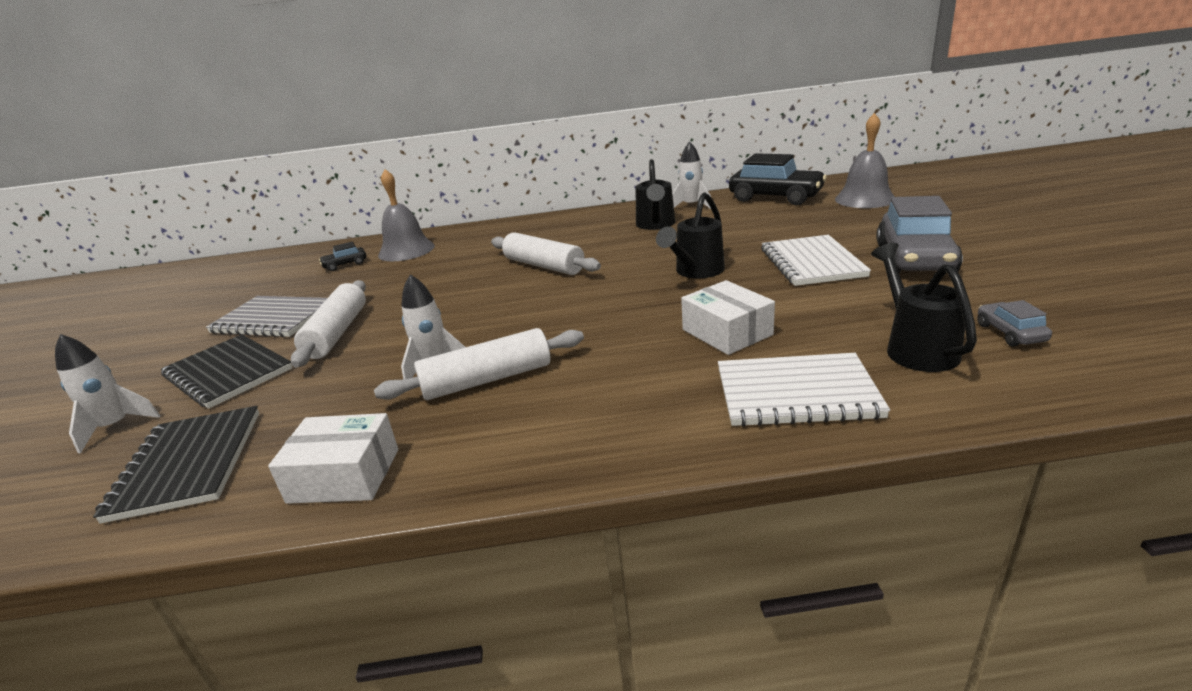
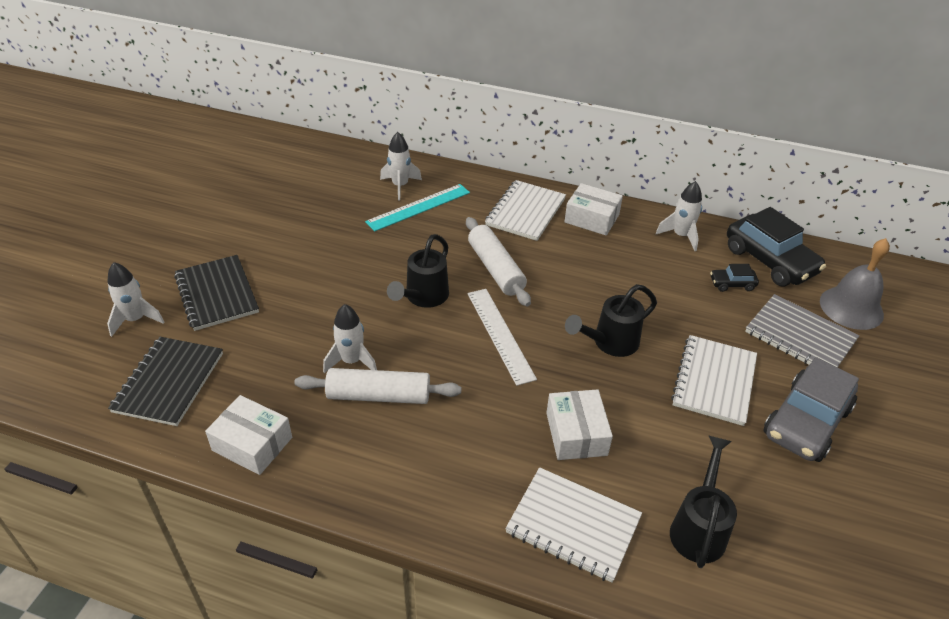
camera: 20 degrees right, 15 degrees up
grey notebook [206,296,327,337] -> grey notebook moved to [745,294,859,367]
white rolling pin [291,280,366,367] -> none
black car [319,241,366,271] -> black car moved to [710,264,759,292]
grey bell [378,169,435,261] -> white rocket [380,132,422,201]
black watering can [636,159,675,230] -> black watering can moved to [387,234,449,308]
grey car [977,300,1052,347] -> none
none -> turquoise ruler [365,184,470,231]
none -> white ruler [467,289,537,386]
none -> white notebook [485,180,566,241]
none -> white box [565,183,623,236]

